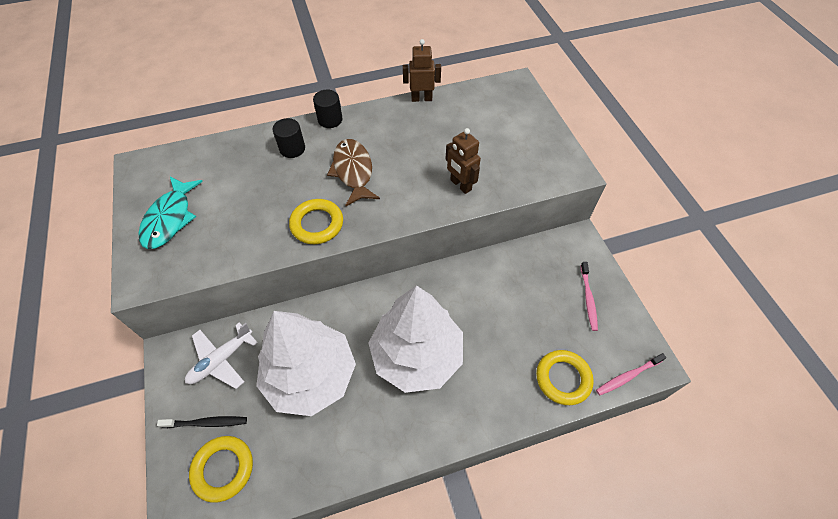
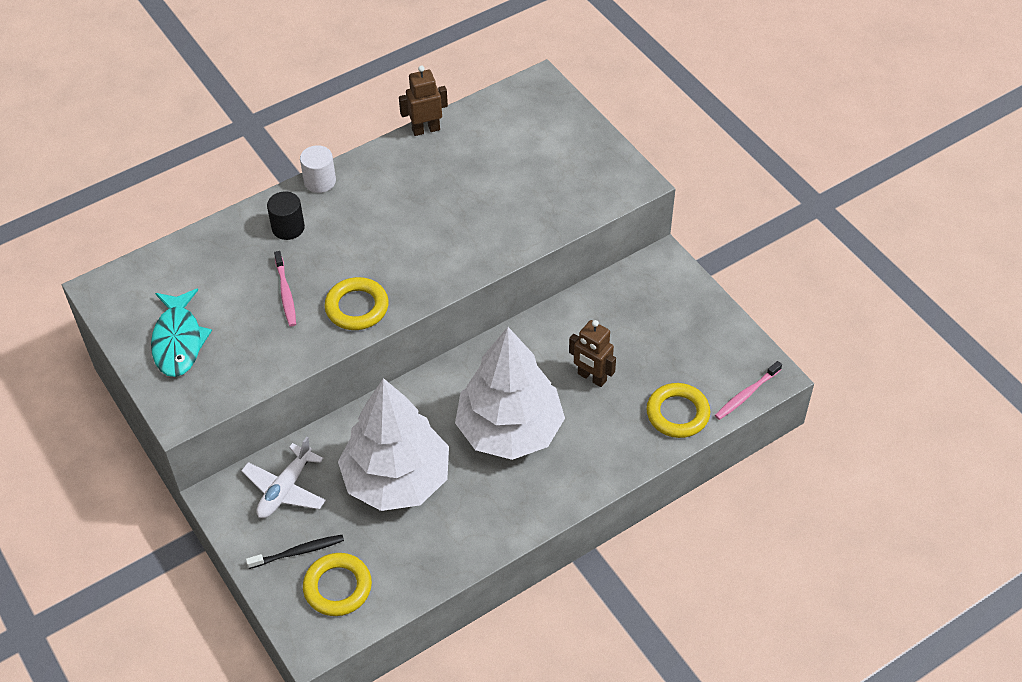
camera: 15 degrees left, 5 degrees down
black cylinder [313,90,343,128] -> white cylinder [300,145,336,193]
brown fish [327,139,380,206] -> none
brown robot [446,128,481,194] -> brown robot moved to [569,320,616,387]
pink toothbrush [580,262,598,331] -> pink toothbrush moved to [274,251,296,327]

